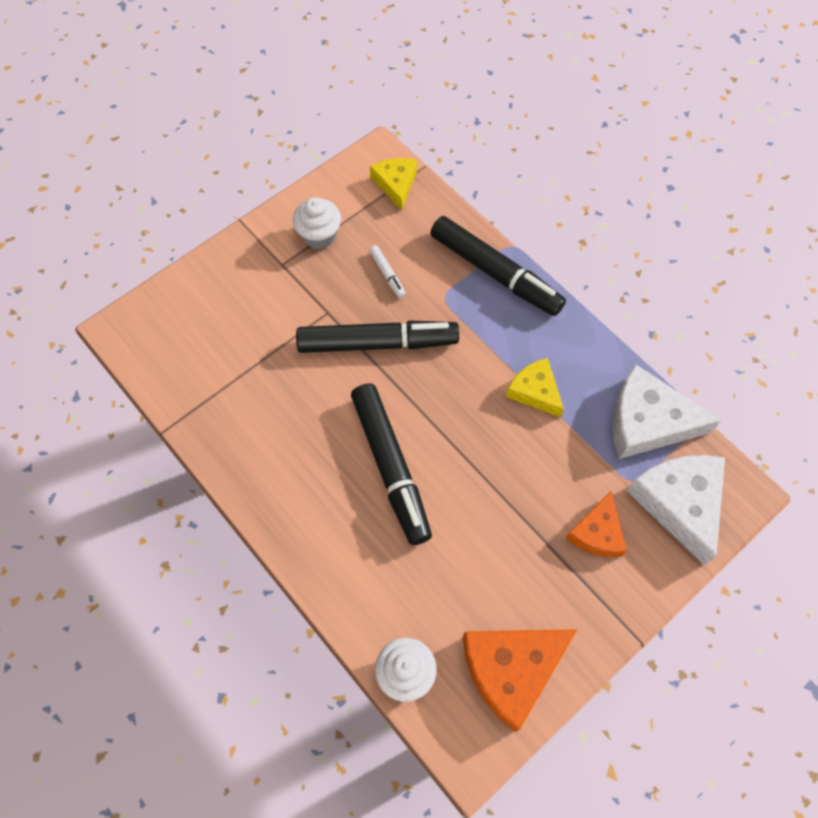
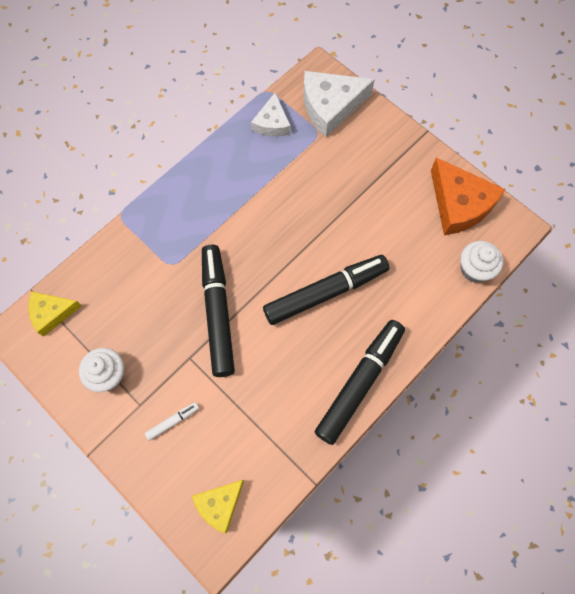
camera: 95 degrees left, 5 degrees up
white marker [369,245,406,298] -> white marker moved to [145,402,199,441]
black marker [430,216,566,316] -> black marker moved to [315,320,405,445]
yellow cheese [506,358,564,418] -> yellow cheese moved to [192,480,244,533]
orange cheese [566,491,627,557] -> none
white cheese [612,364,721,459] -> white cheese [251,93,291,137], size x0.60

